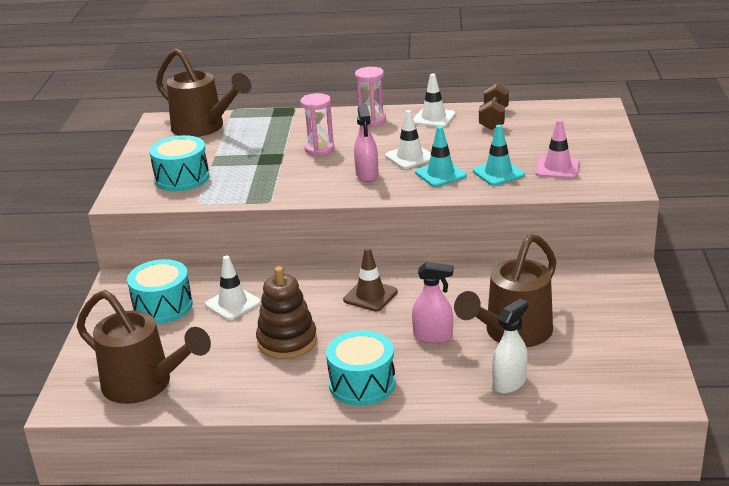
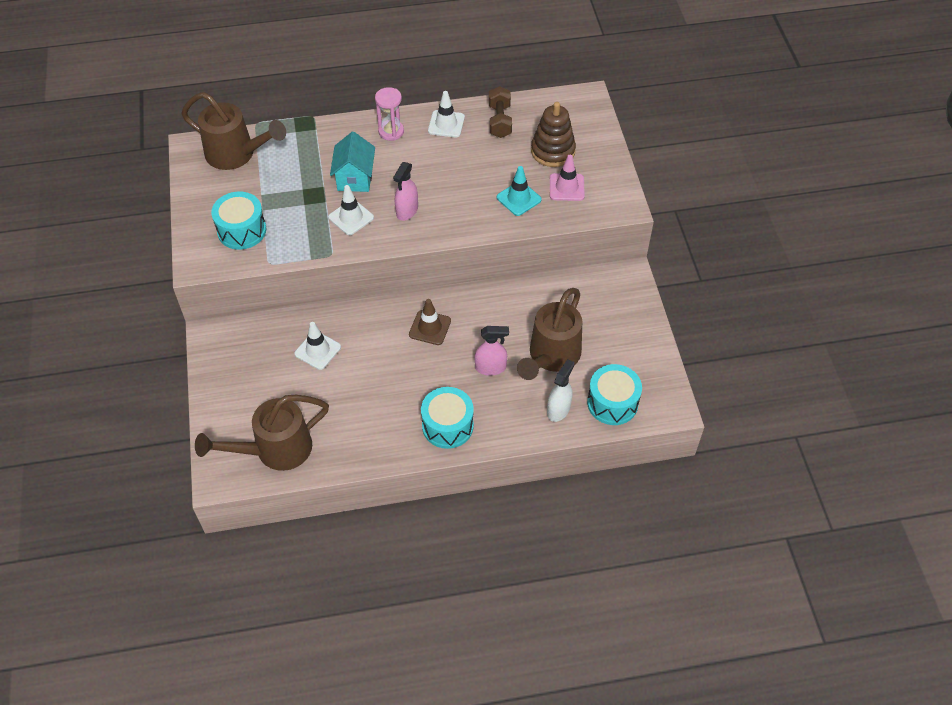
camera: 15 degrees left, 25 degrees up
brown watering can [77,290,211,404] -> brown watering can turned 135 degrees clockwise [195,395,329,471]
turquoise drum [127,259,193,324] -> turquoise drum moved to [587,364,642,425]
brown stacking toy [256,266,317,359] -> brown stacking toy moved to [531,102,576,167]
pink hourglass [300,93,334,156] -> turquoise house [330,132,375,192]
pink spray bottle [354,104,379,182] -> pink spray bottle turned 45 degrees clockwise [393,162,418,221]
white traffic cone [385,110,431,169] -> white traffic cone moved to [328,185,374,235]
turquoise traffic cone [415,126,467,187] -> none

